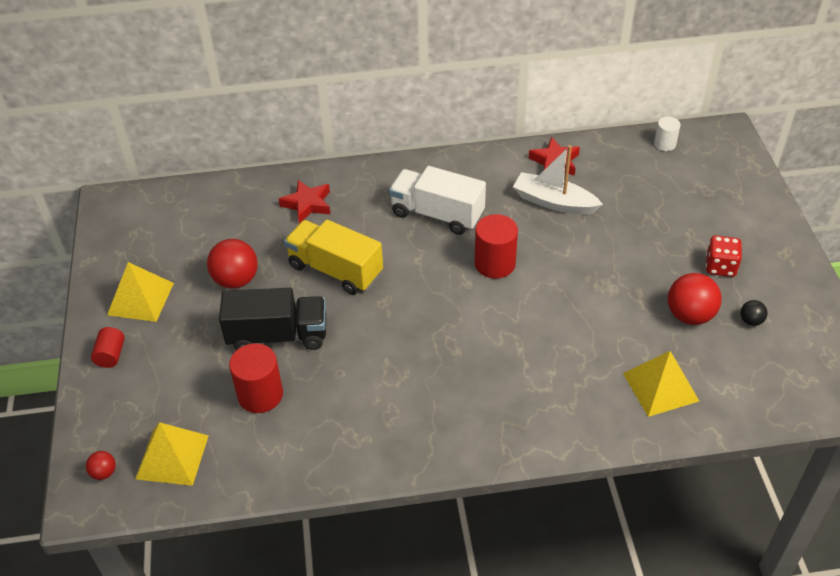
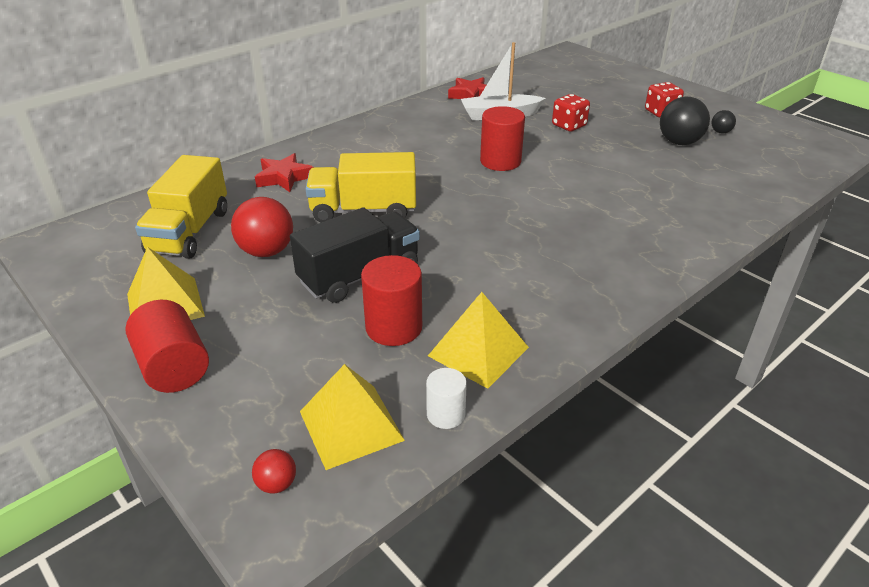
camera: 35 degrees left, 10 degrees down
red cylinder [91,327,125,368] -> red cylinder [125,300,209,393], size x1.68
white truck [389,166,486,235] -> none
yellow pyramid [623,351,699,417] -> yellow pyramid moved to [428,292,529,389]
white cylinder [654,117,681,151] -> white cylinder moved to [426,368,467,429]
red ball [668,273,722,325] -> black ball [660,97,710,145]
none -> yellow truck [135,155,227,259]
none -> red dice [552,94,590,132]

